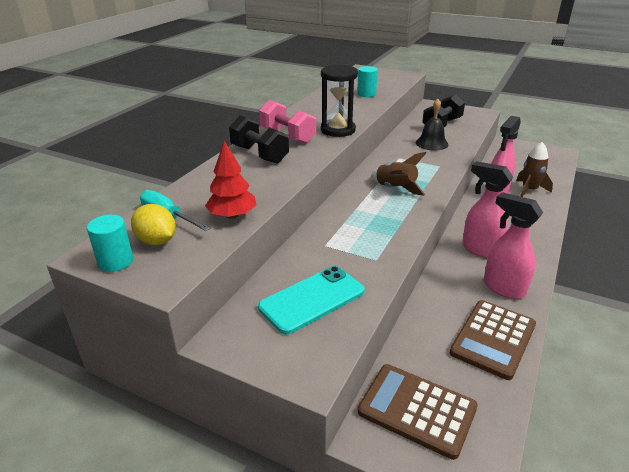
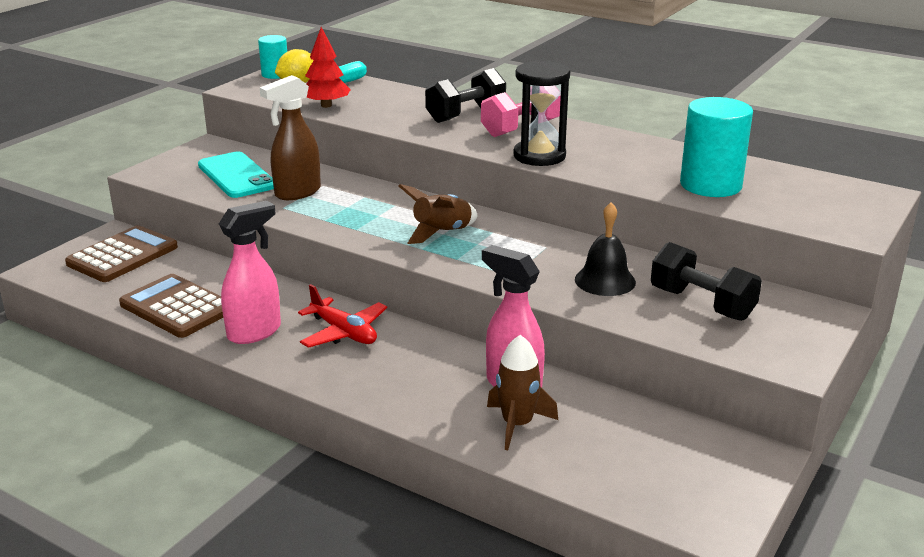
camera: 95 degrees right, 5 degrees down
turquoise cylinder [357,66,378,97] -> turquoise cylinder [680,97,753,197], size x1.73
pink spray bottle [462,161,513,258] -> red plane [298,284,387,348]
none -> brown spray bottle [260,75,321,200]

